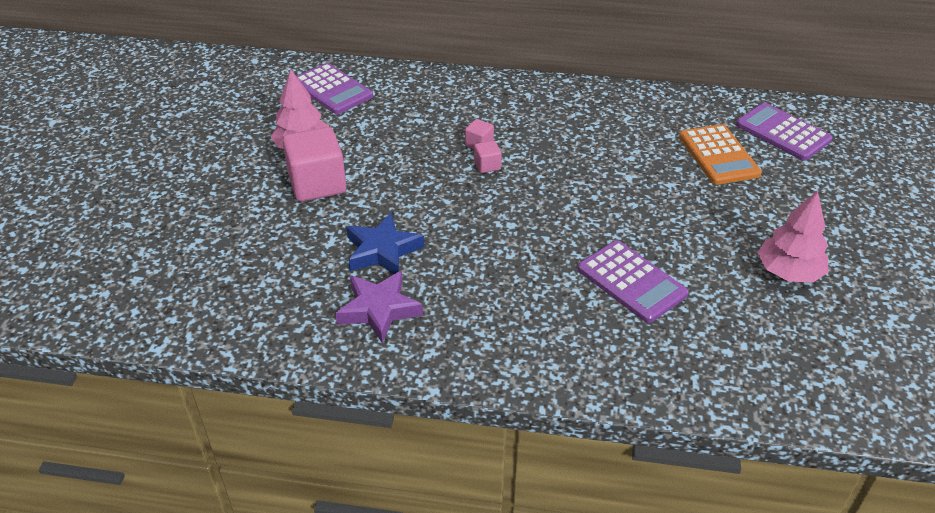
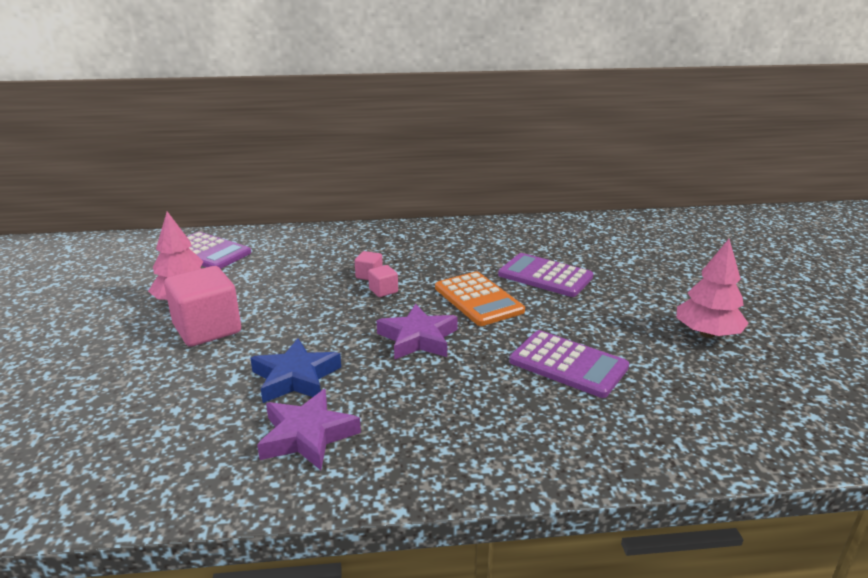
camera: 15 degrees left, 15 degrees down
orange calculator [679,124,762,185] -> orange calculator moved to [435,272,525,326]
purple calculator [736,103,832,160] -> purple calculator moved to [498,253,593,297]
none -> purple star [377,304,458,360]

